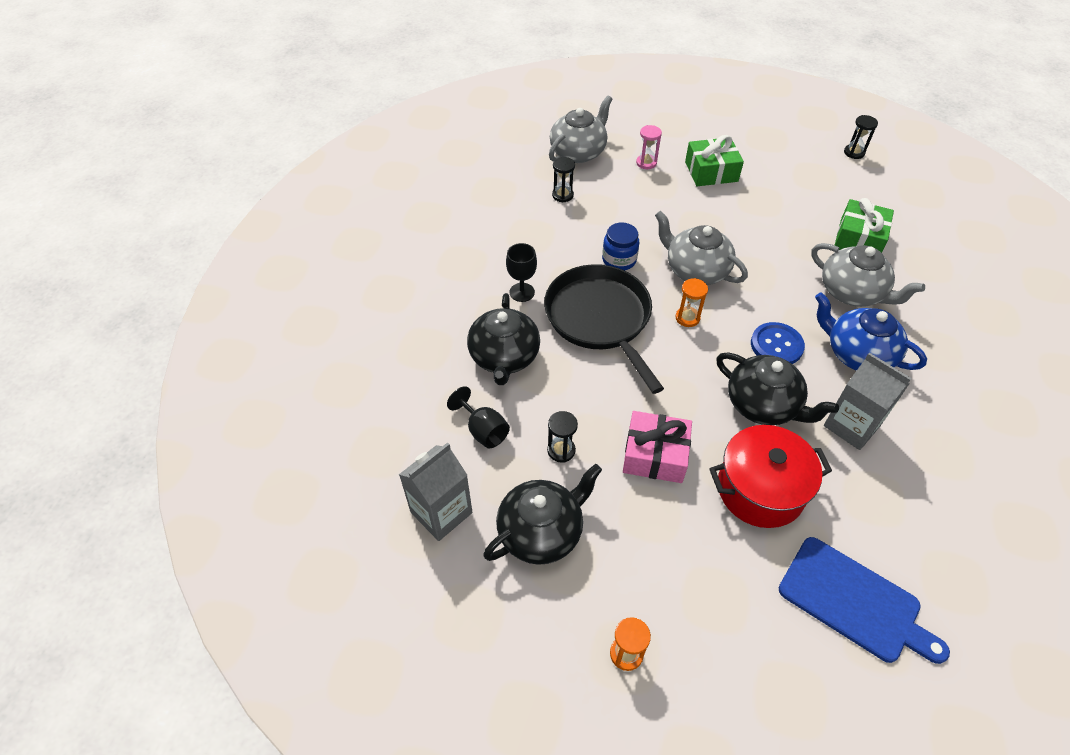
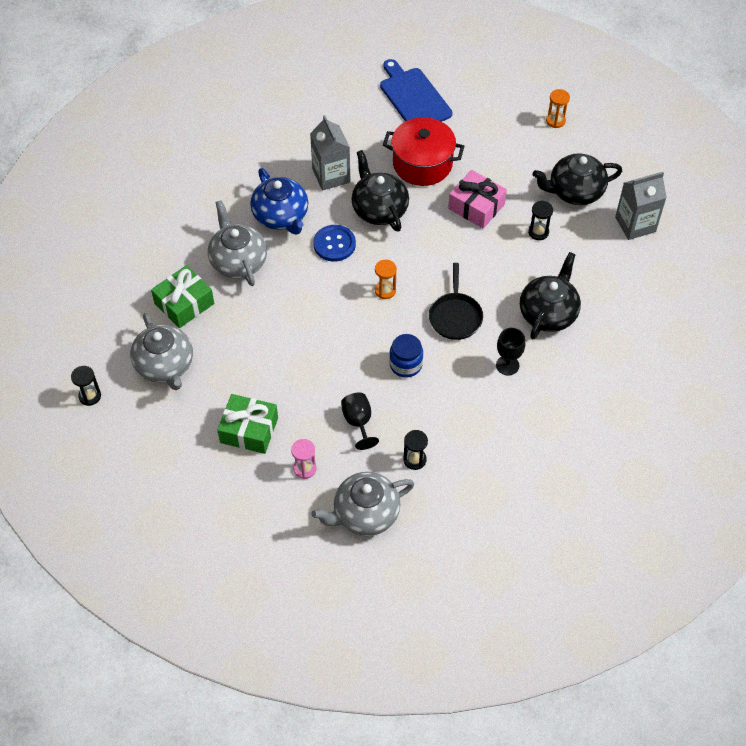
camera: 155 degrees left, 5 degrees up
black goblet [447,386,510,449] -> black goblet moved to [341,393,379,450]
black pan [544,264,664,394] -> black pan [429,263,483,340], size x0.58
grey teapot [655,211,748,285] -> grey teapot moved to [130,313,193,390]

